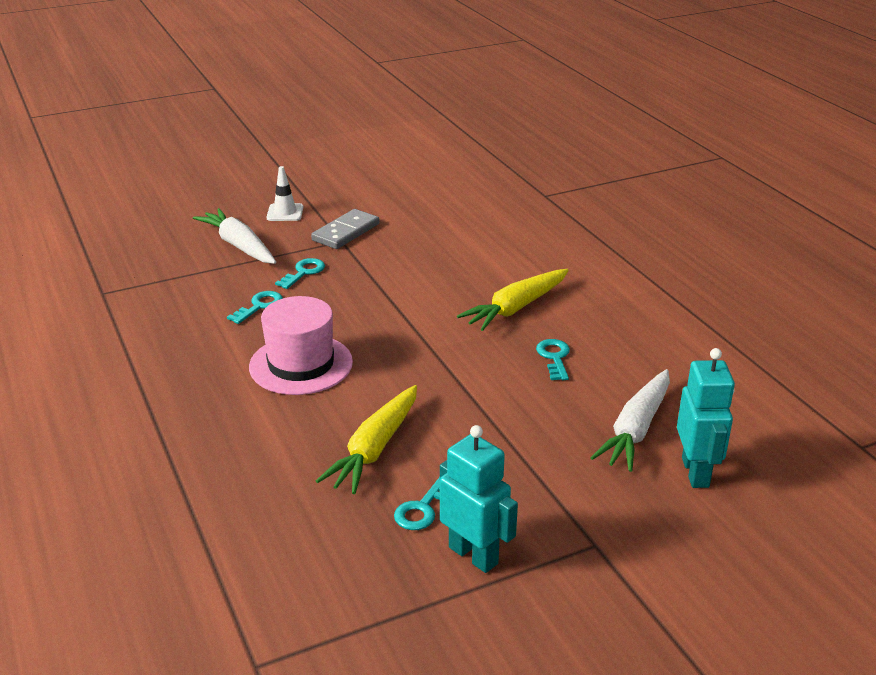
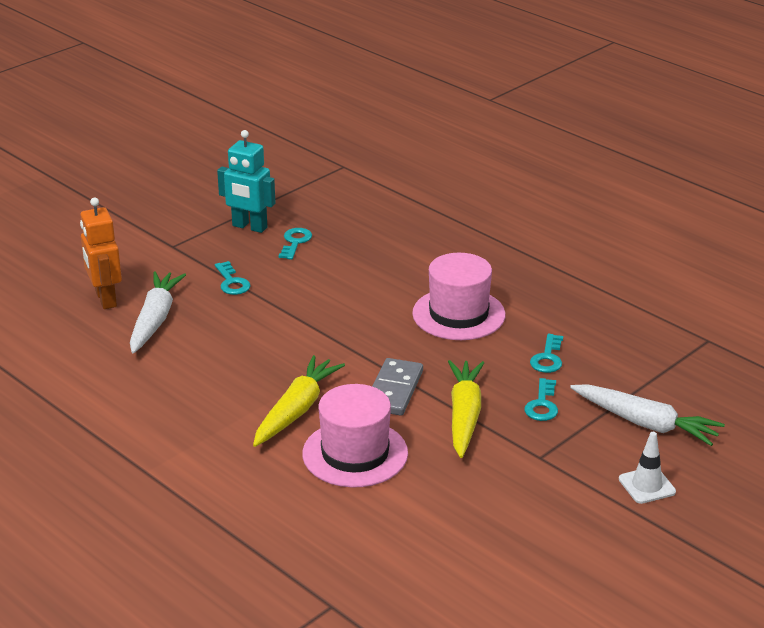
camera: 160 degrees right, 0 degrees up
grey domino [311,209,379,249] -> grey domino moved to [372,358,423,416]
yellow carrot [316,385,417,494] -> yellow carrot moved to [448,360,484,458]
turquoise key [536,339,570,380] -> turquoise key moved to [215,261,250,295]
turquoise robot [677,348,735,488] -> orange robot [80,198,122,309]
none -> pink hat [302,384,408,488]

